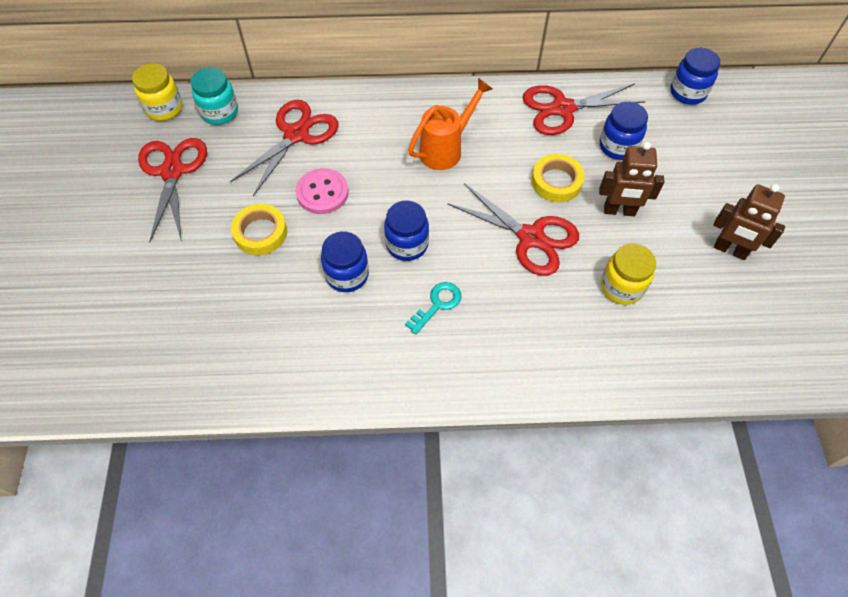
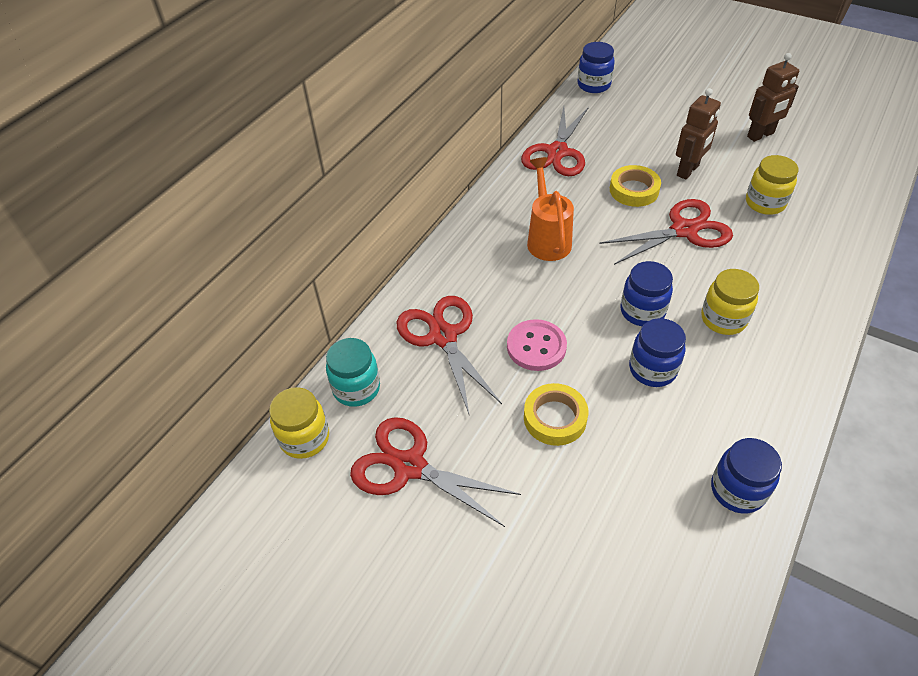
camera: 55 degrees left, 10 degrees down
turquoise key [405,282,461,334] -> yellow jar [701,269,759,335]
blue jar [600,102,648,160] -> blue jar moved to [711,438,782,514]

